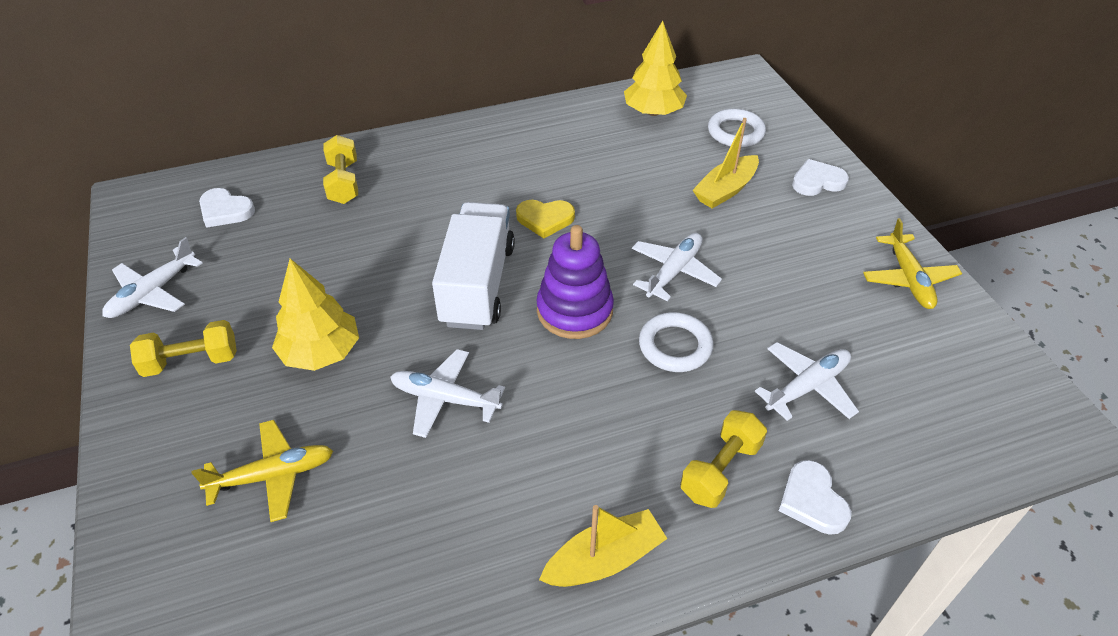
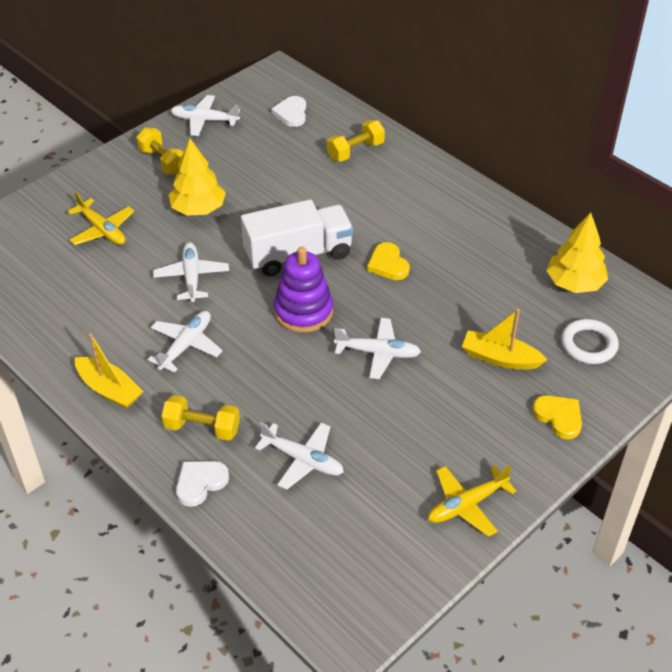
camera: 65 degrees right, 0 degrees up
white ring [639,312,714,372] -> none
white heart [792,159,849,196] -> yellow heart [532,395,582,439]
none -> white plane [148,311,223,373]

